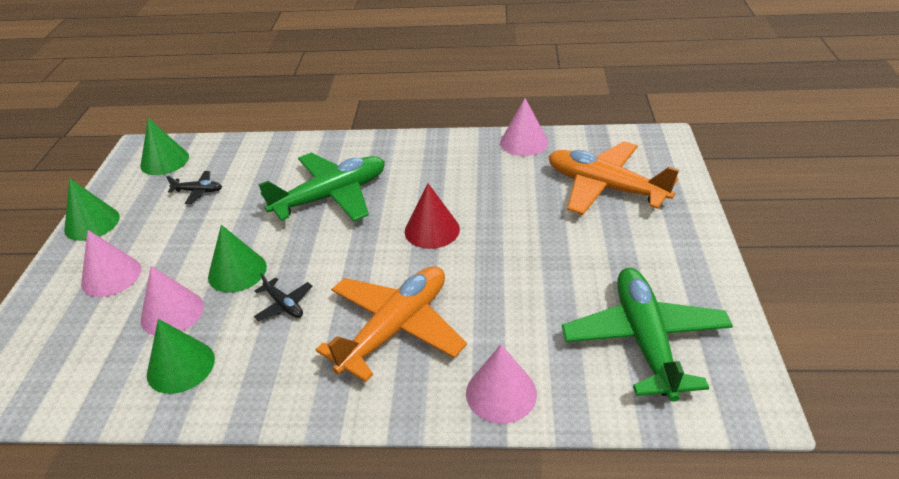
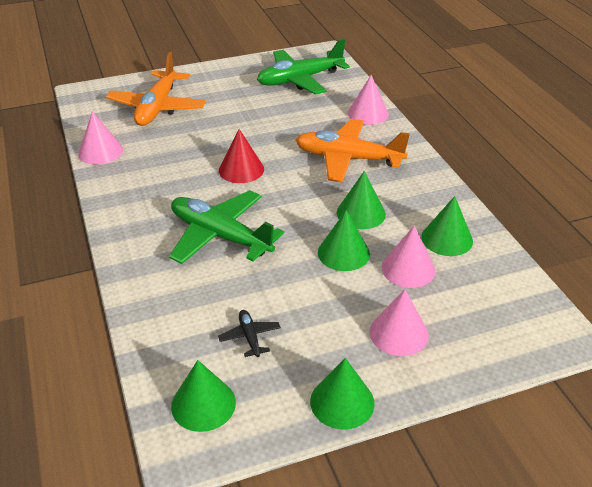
camera: 115 degrees left, 0 degrees up
black plane [254,273,312,321] -> green cone [337,171,386,229]

